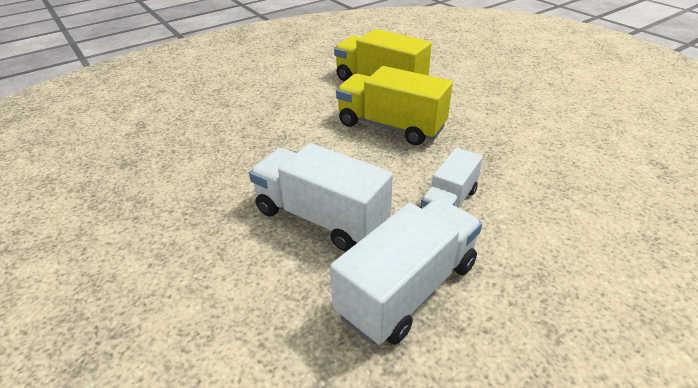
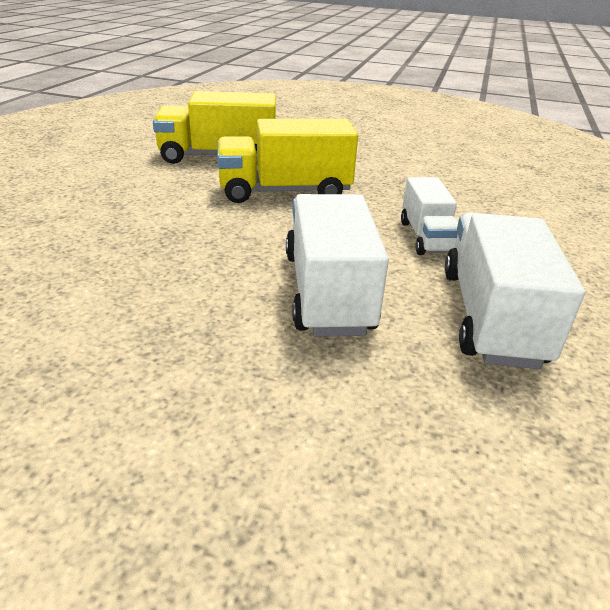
camera: 40 degrees left, 5 degrees down
white truck [249,143,393,252] -> white truck turned 90 degrees clockwise [286,194,389,337]

